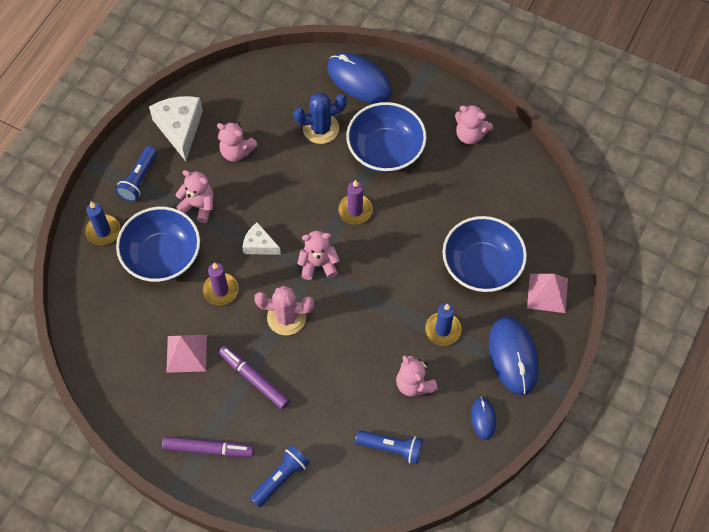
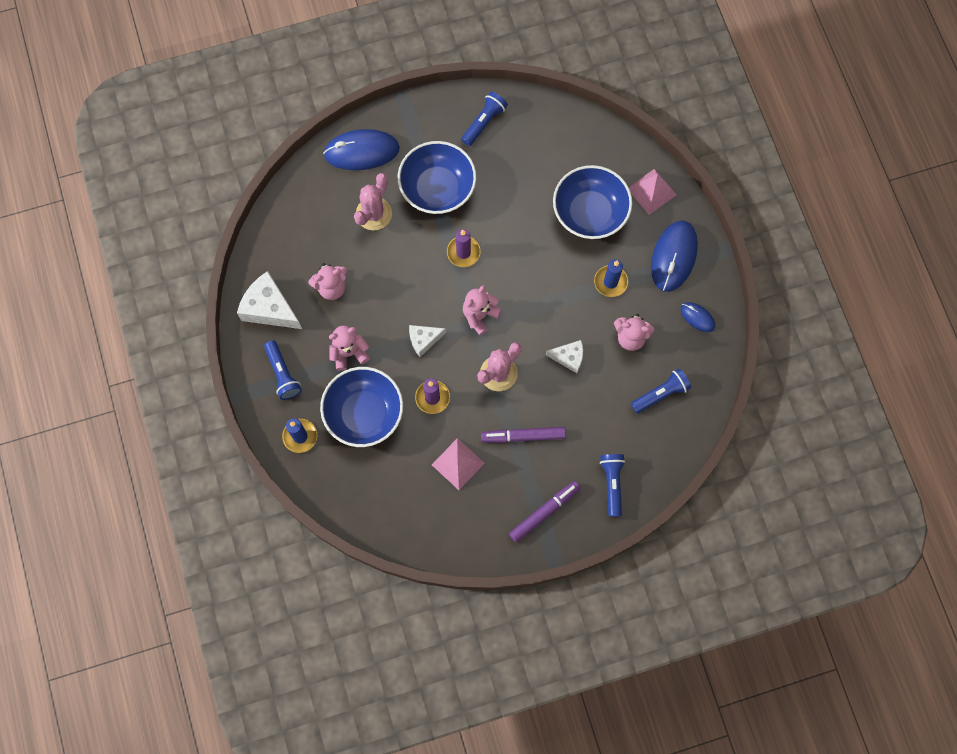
camera: 45 degrees left, 10 degrees up
blue cactus [293,93,347,144] -> pink cactus [354,173,392,230]
pink teddy bear [455,104,493,144] -> blue flashlight [461,92,508,146]
blue mouse [489,316,539,395] -> blue mouse turned 75 degrees clockwise [651,220,698,292]
none -> white cheese [546,340,583,373]

